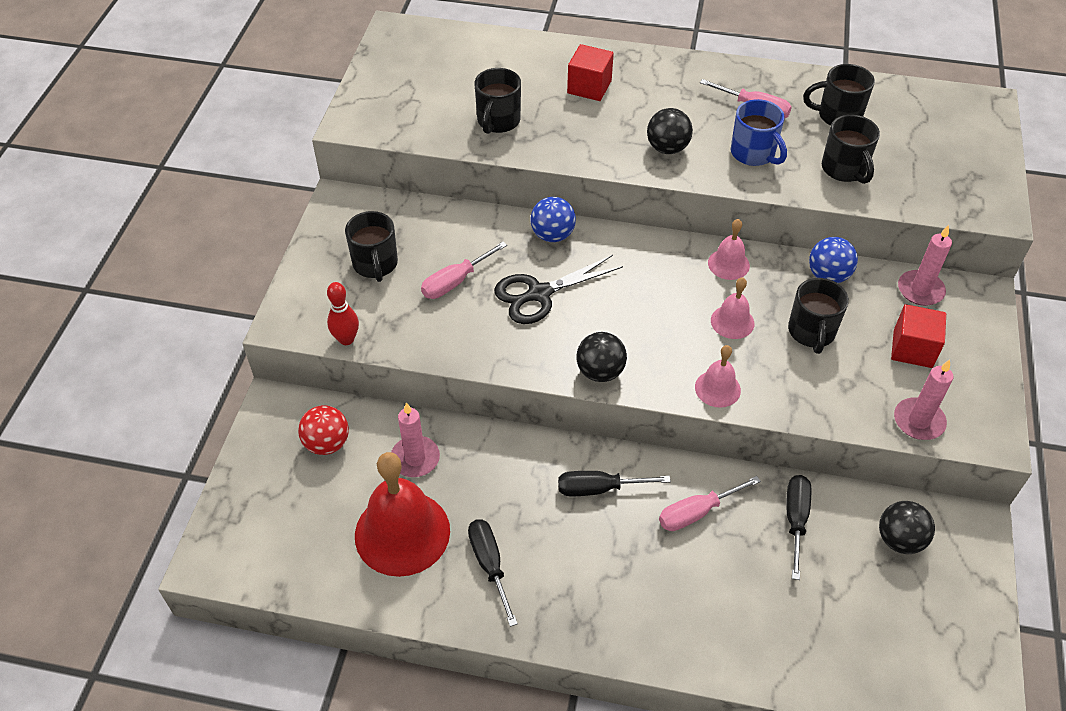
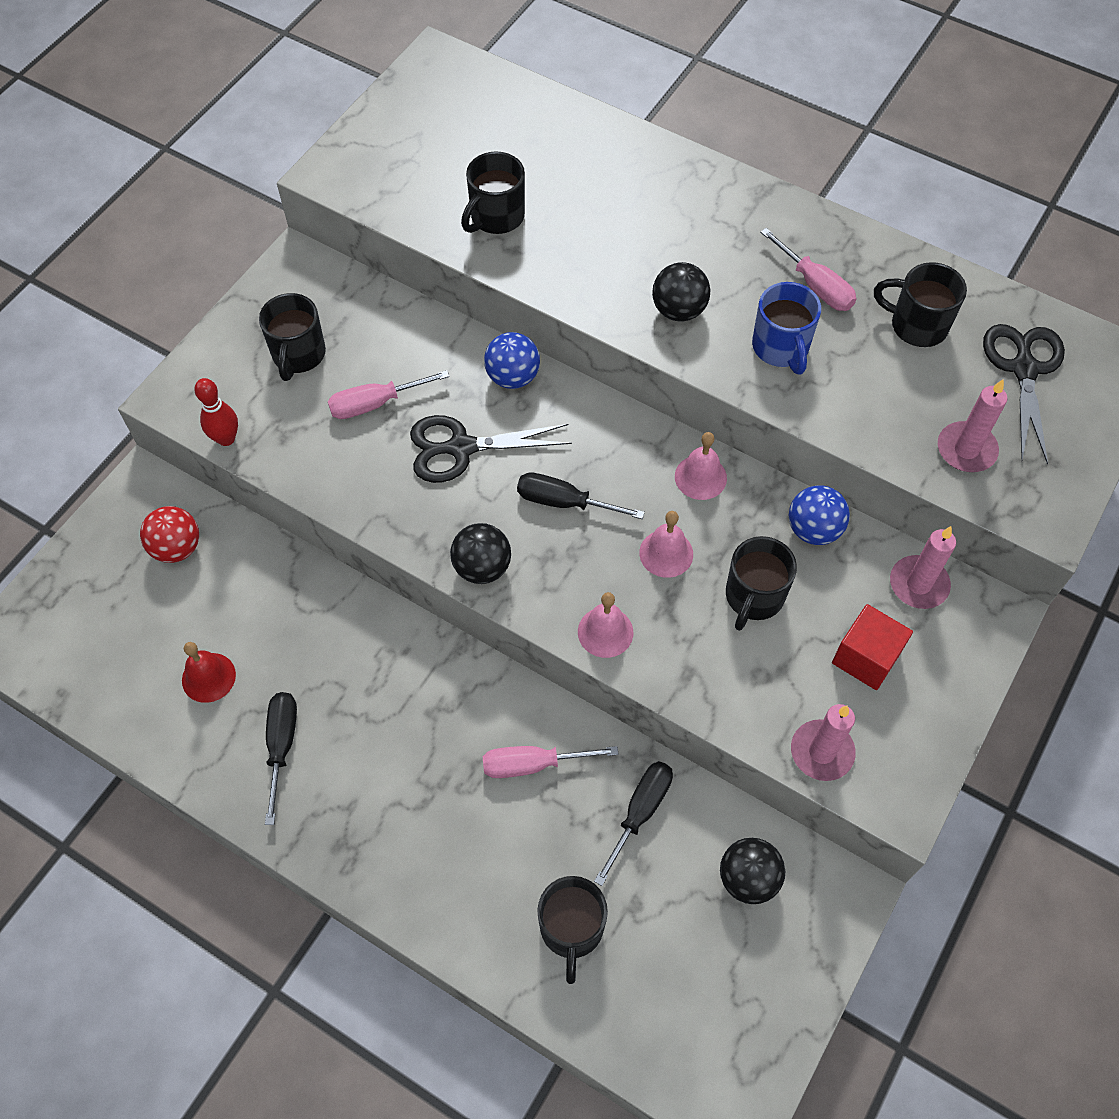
camera: 20 degrees right, 10 degrees up
red bell [355,452,450,577] -> red bell [182,642,236,703], size x0.50
pink candle [391,402,440,477] -> pink candle moved to [938,379,1007,472]
black screwdriver [558,471,671,496] -> black screwdriver moved to [517,472,645,519]
red cube [567,44,614,101] -> none
black mug [822,115,880,184] -> black mug moved to [538,876,608,984]
none -> black scissors [983,324,1065,465]

